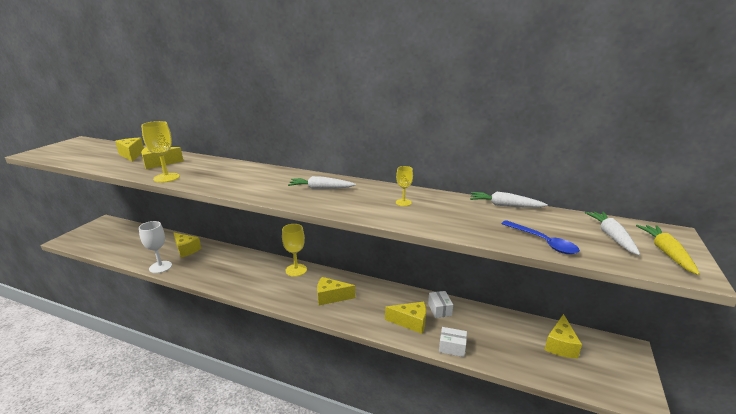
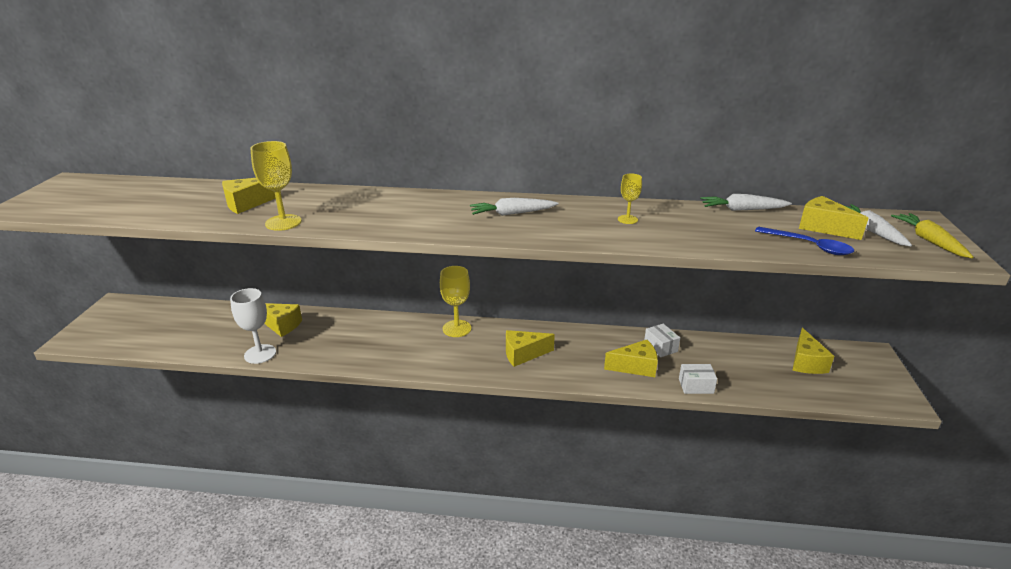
camera: 15 degrees left, 5 degrees up
yellow cheese [115,138,144,162] -> yellow cheese moved to [799,196,868,240]

